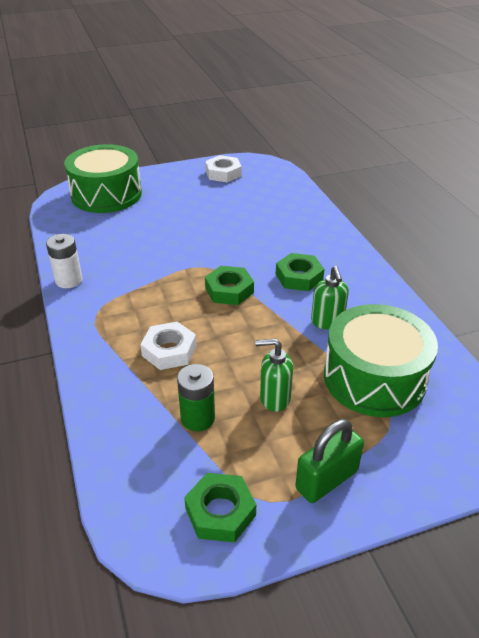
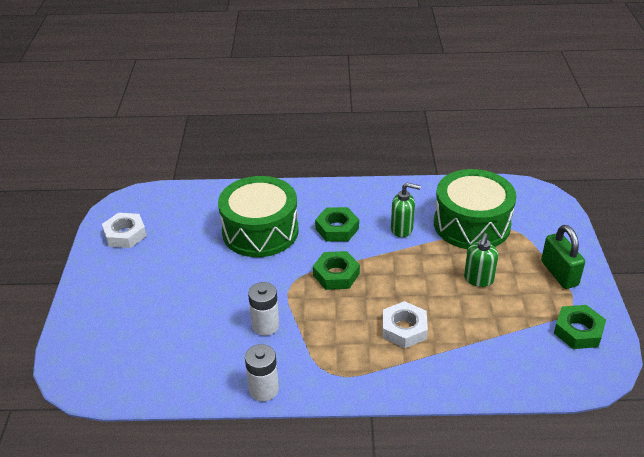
camera: 70 degrees left, 0 degrees up
green drum [64,144,142,213] -> green drum moved to [218,176,298,257]
green battery [177,364,215,431] -> none
none -> white battery [248,282,279,336]

